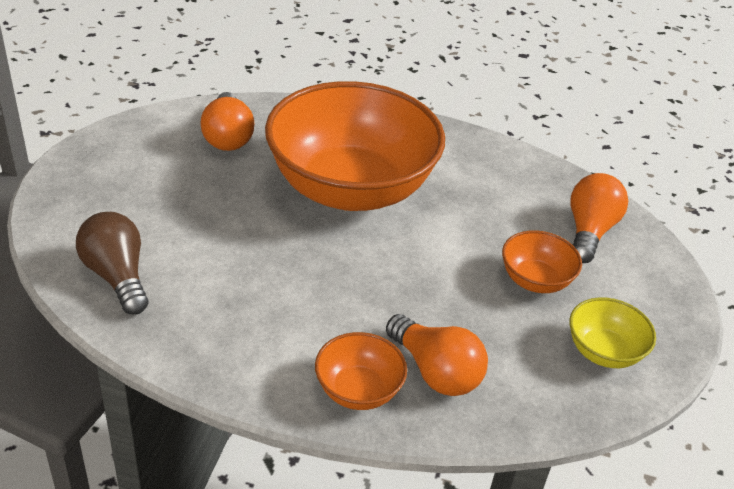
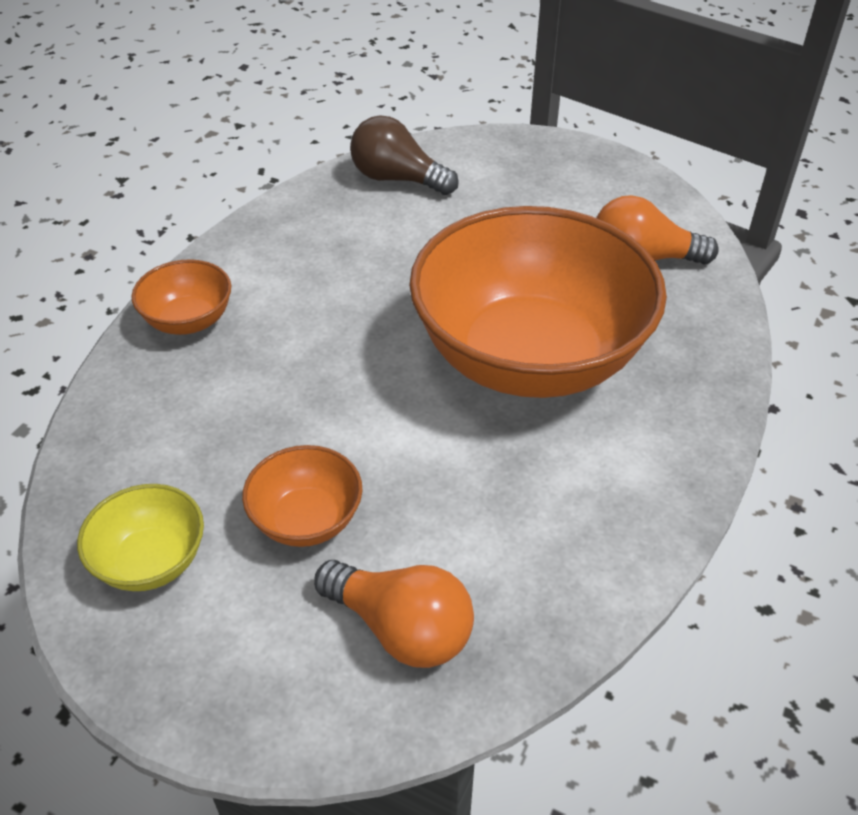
camera: 105 degrees right, 5 degrees up
brown light bulb [76,212,148,315] -> brown light bulb turned 135 degrees counterclockwise [350,115,459,195]
orange light bulb [386,314,488,396] -> none

